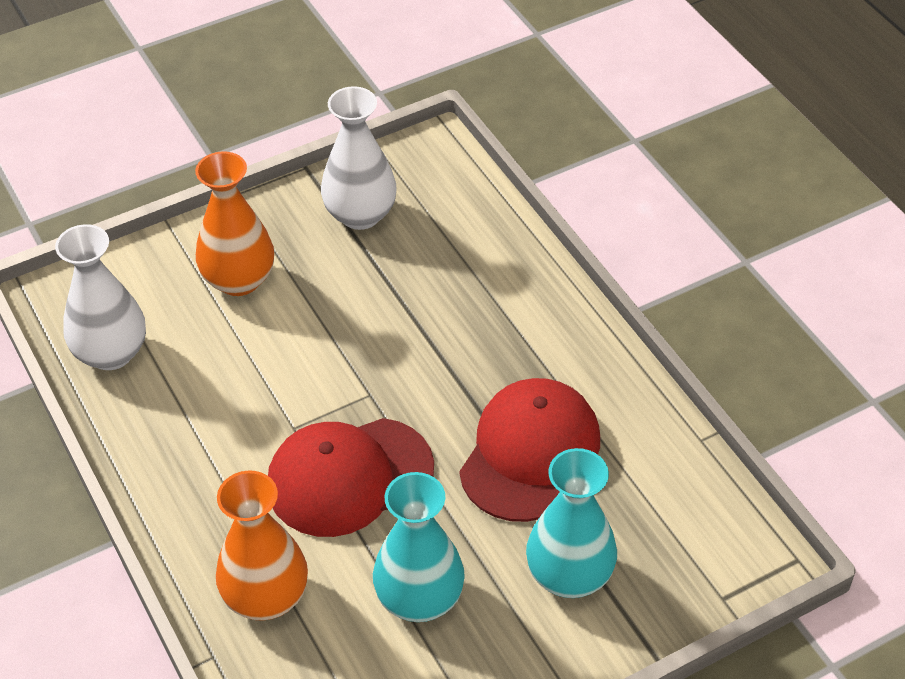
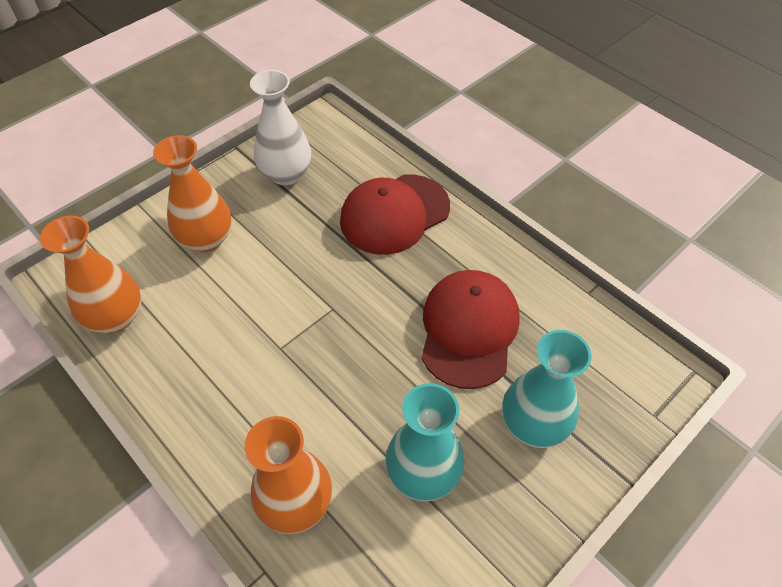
camera: 15 degrees left, 5 degrees up
white vase [55,224,146,370] -> orange vase [40,216,141,333]
red cap [268,418,434,537] -> red cap moved to [340,174,450,255]

